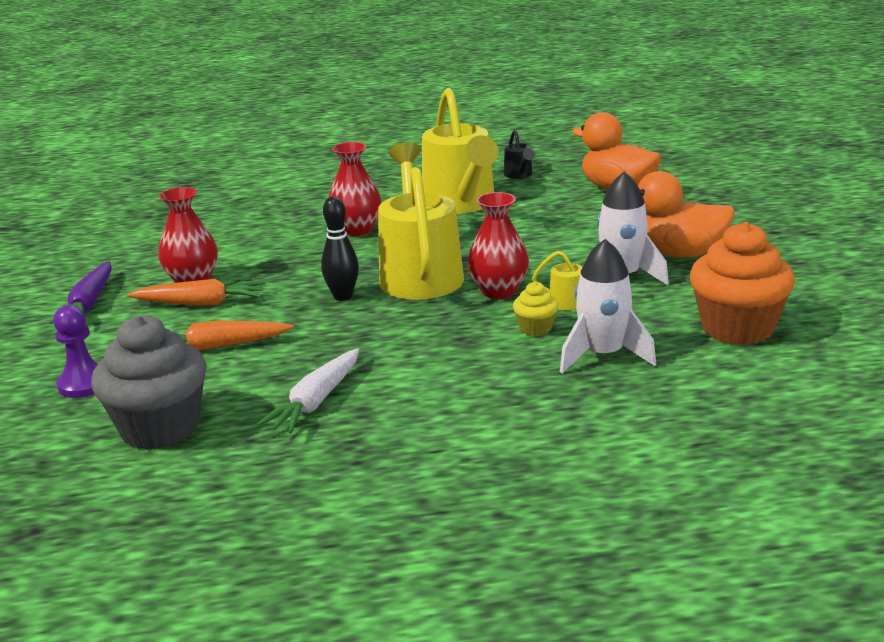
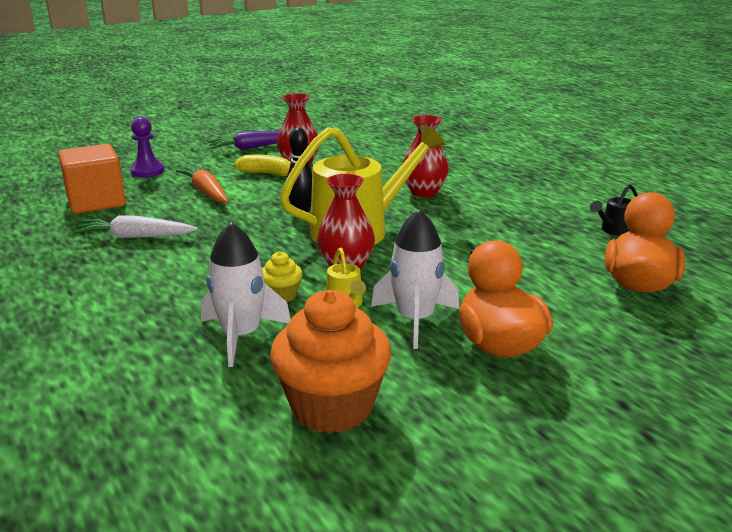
camera: 65 degrees right, 0 degrees up
grey cupcake [91,315,206,450] -> orange cube [58,144,126,214]
orange carrot [127,279,266,306] -> yellow banana [234,155,291,176]
yellow watering can [422,88,499,214] -> none

